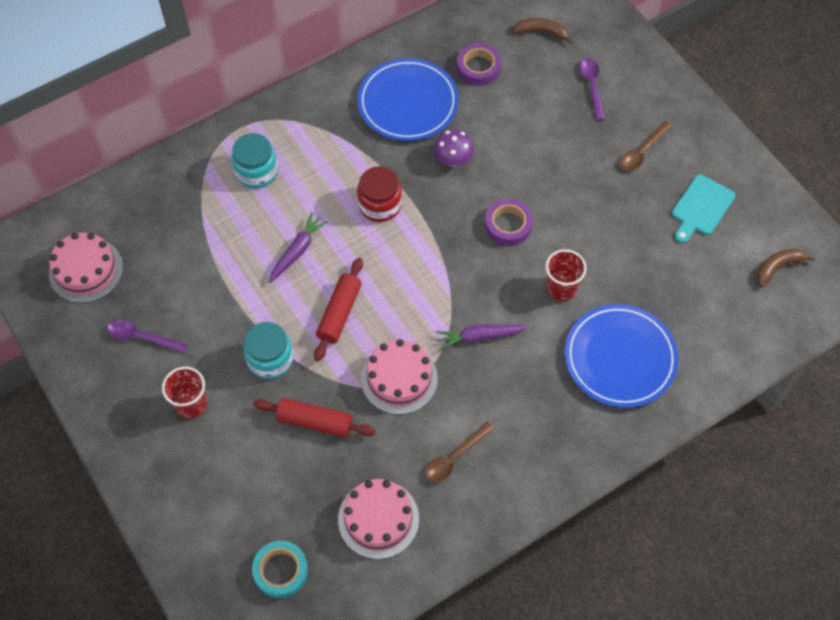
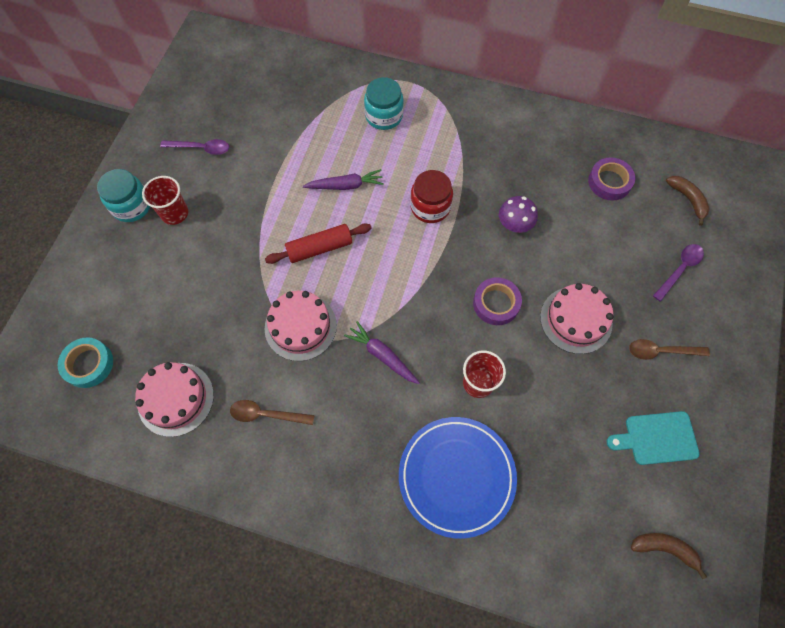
camera: 50 degrees right, 5 degrees up
pink cake [49,232,123,303] -> pink cake moved to [540,283,614,354]
purple spoon [107,319,188,353] -> purple spoon turned 120 degrees clockwise [160,139,229,155]
turquoise jar [243,322,293,379] -> turquoise jar moved to [97,169,150,222]
red rolling pin [254,398,376,438] -> none
blue plate [358,58,459,141] -> none

